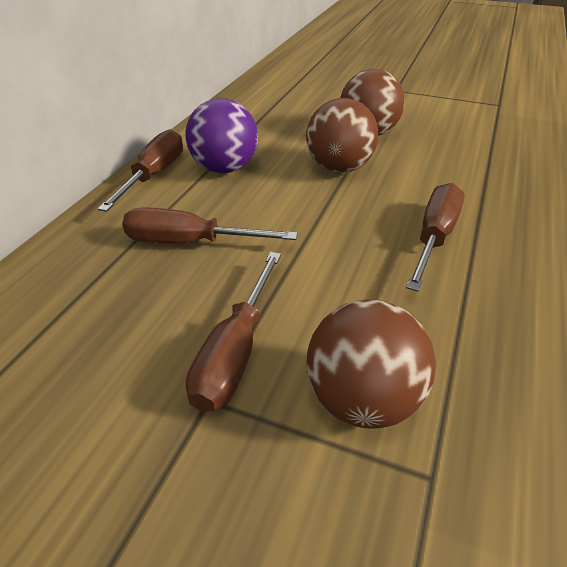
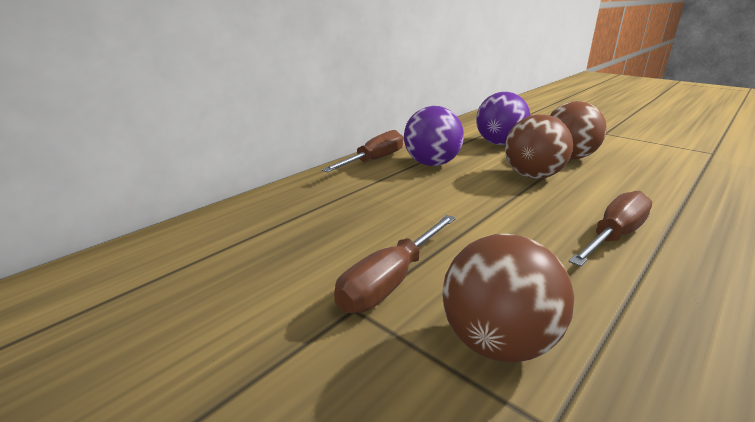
camera: 20 degrees right, 15 degrees down
brown screwdriver [122,207,298,244] -> none
none -> purple ball [476,92,530,145]

